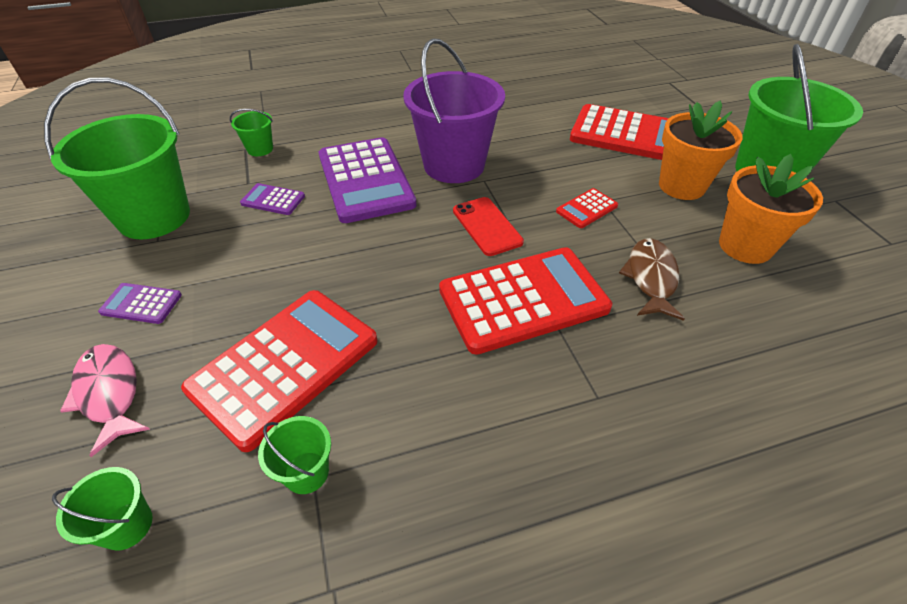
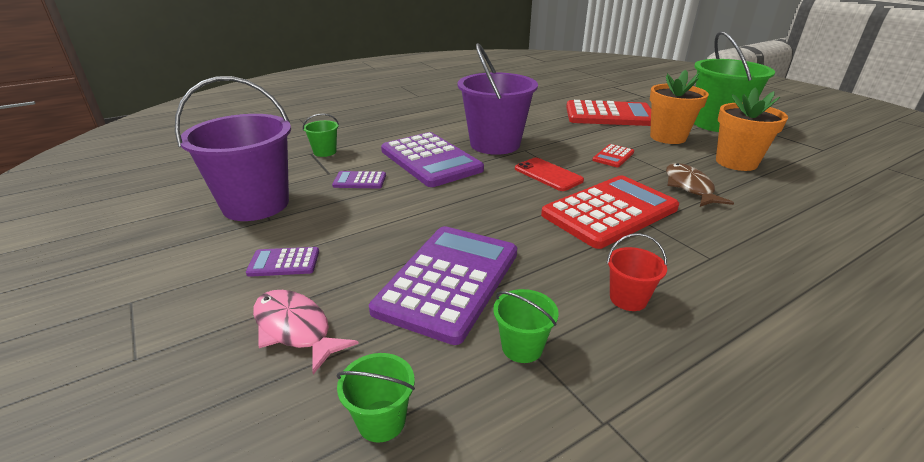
camera: 15 degrees left, 15 degrees down
green bucket [44,77,190,239] -> purple bucket [175,76,291,221]
red calculator [181,290,378,452] -> purple calculator [369,226,517,345]
none -> red bucket [607,233,667,311]

